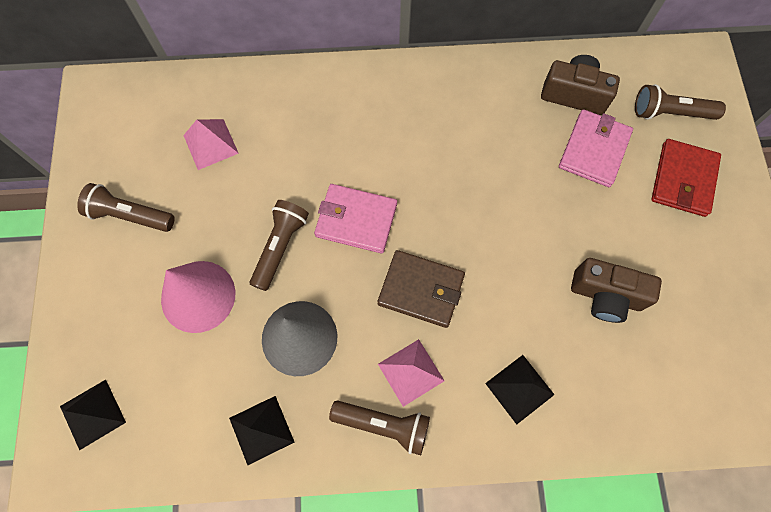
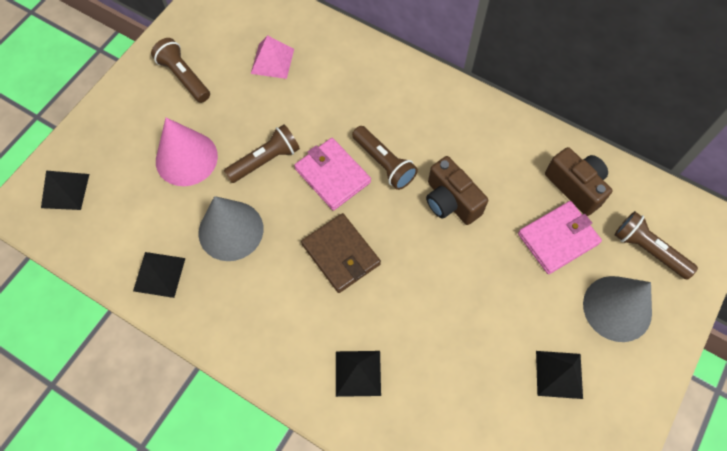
camera: 35 degrees right, 5 degrees down
brown flashlight [329,401,430,455] -> brown flashlight moved to [352,126,418,190]
pink pyramid [378,339,445,407] -> none
brown camera [571,258,662,323] -> brown camera moved to [426,156,488,225]
red wallet [651,139,721,217] -> grey cone [583,276,652,342]
none -> black pyramid [536,351,583,399]

